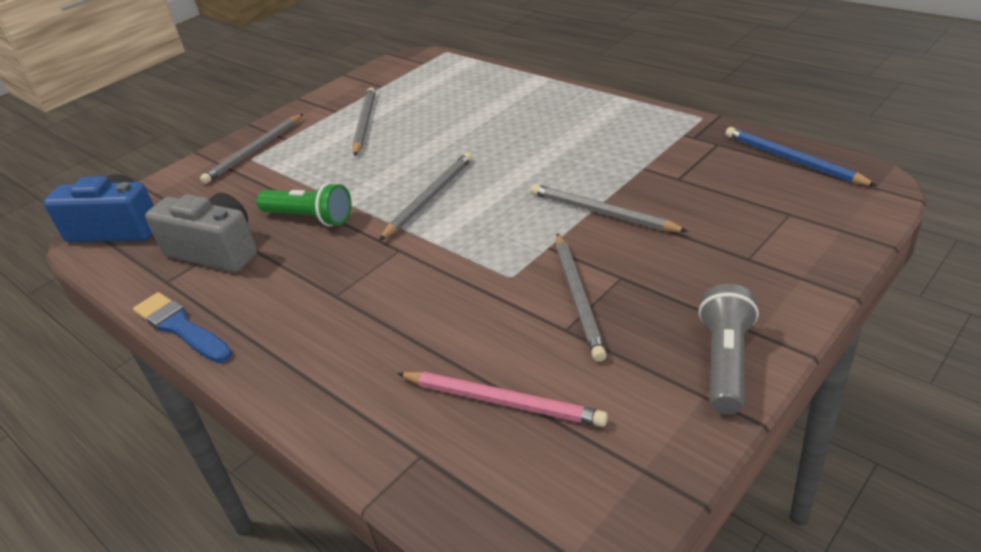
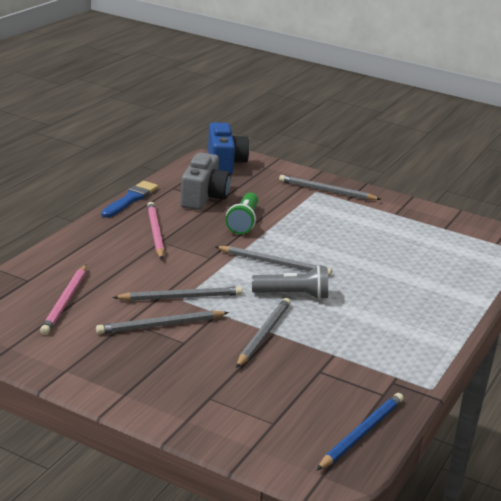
camera: 70 degrees right, 10 degrees down
grey pencil [352,88,375,156] -> grey pencil moved to [112,286,243,301]
grey flashlight [698,284,759,414] -> grey flashlight moved to [252,266,328,300]
none -> pink pencil [147,202,164,259]

